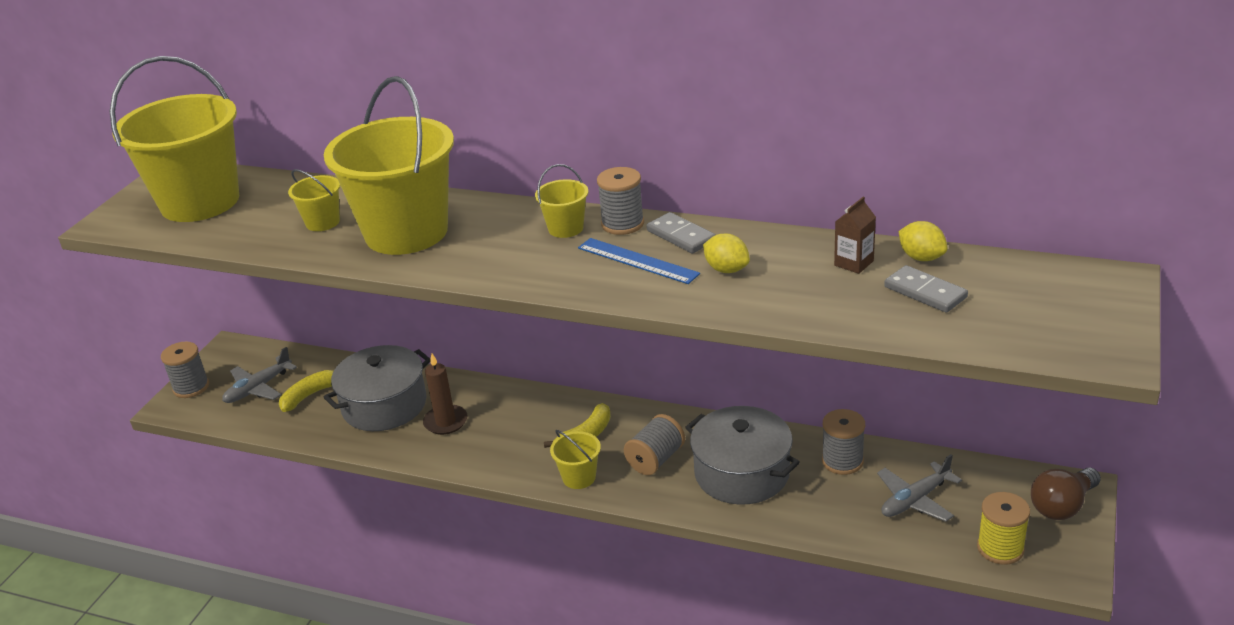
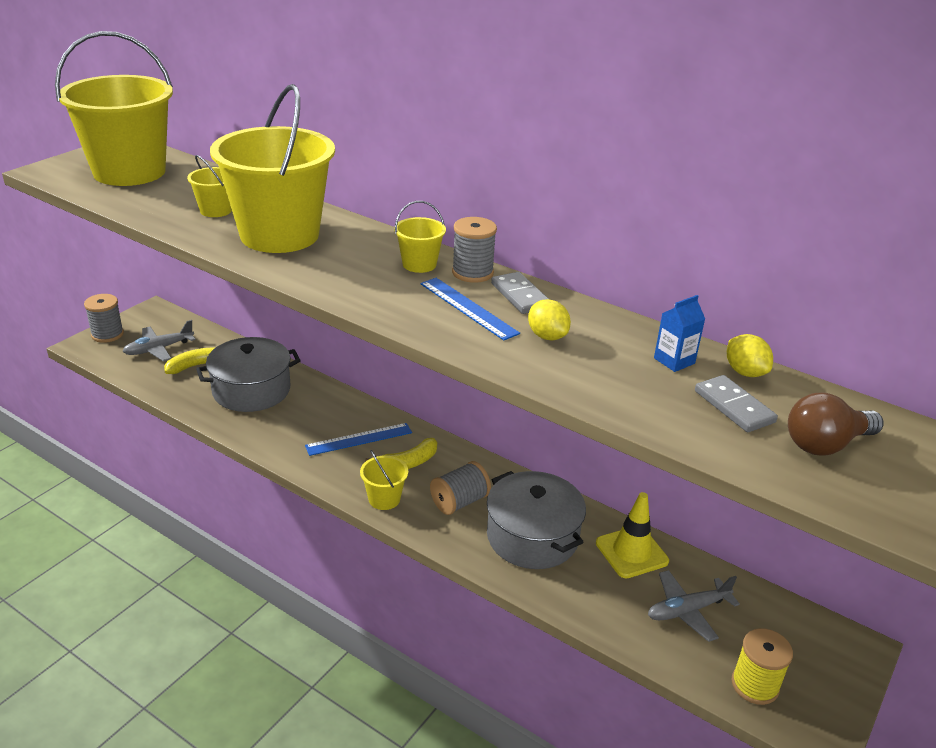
camera: 10 degrees right, 0 degrees up
brown candle [423,354,467,435] -> none
grey spool [822,409,865,475] -> yellow traffic cone [596,492,669,578]
brown carton [834,197,876,274] -> blue carton [654,295,705,372]
brown light bulb [1031,468,1101,520] -> brown light bulb moved to [788,393,884,456]
none -> blue ruler [305,423,412,456]

